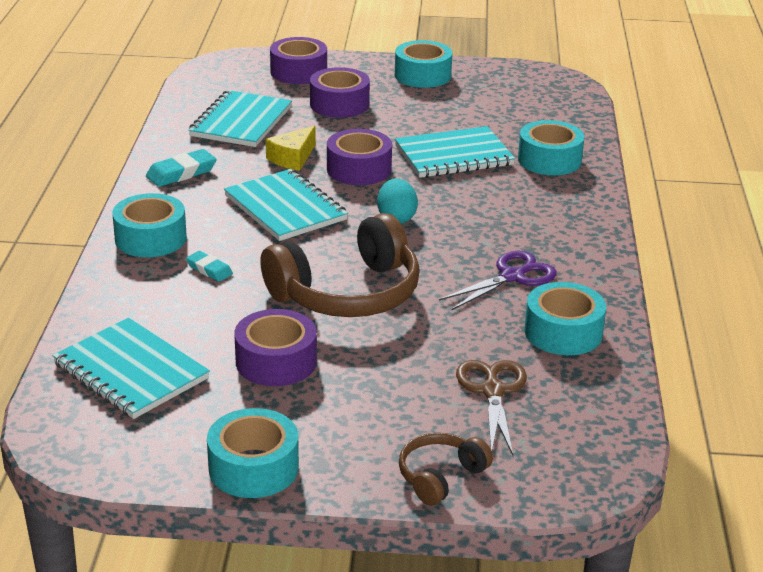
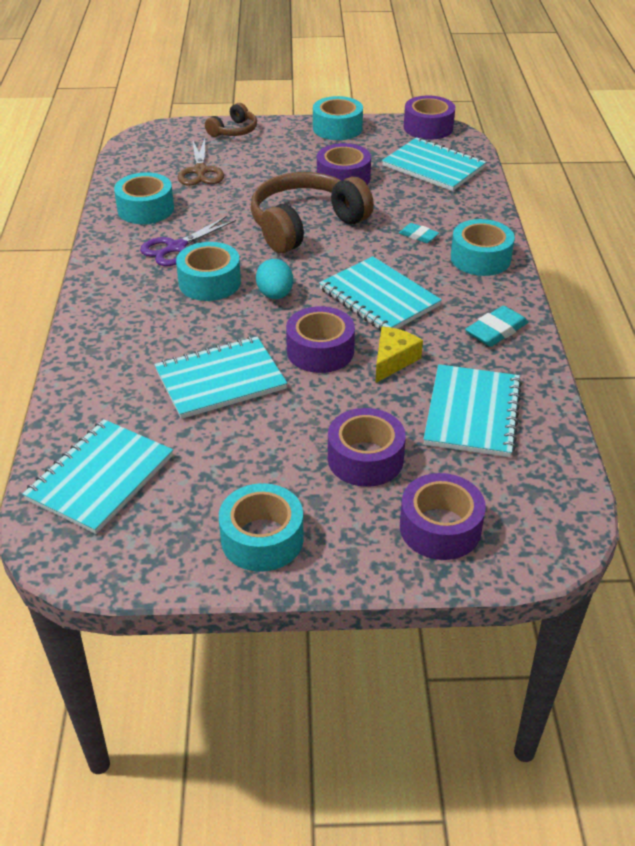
camera: 175 degrees right, 10 degrees up
turquoise tape [518,120,585,175] -> turquoise tape moved to [176,242,241,301]
none -> turquoise notebook [23,419,173,534]
none -> purple tape [404,95,455,140]

